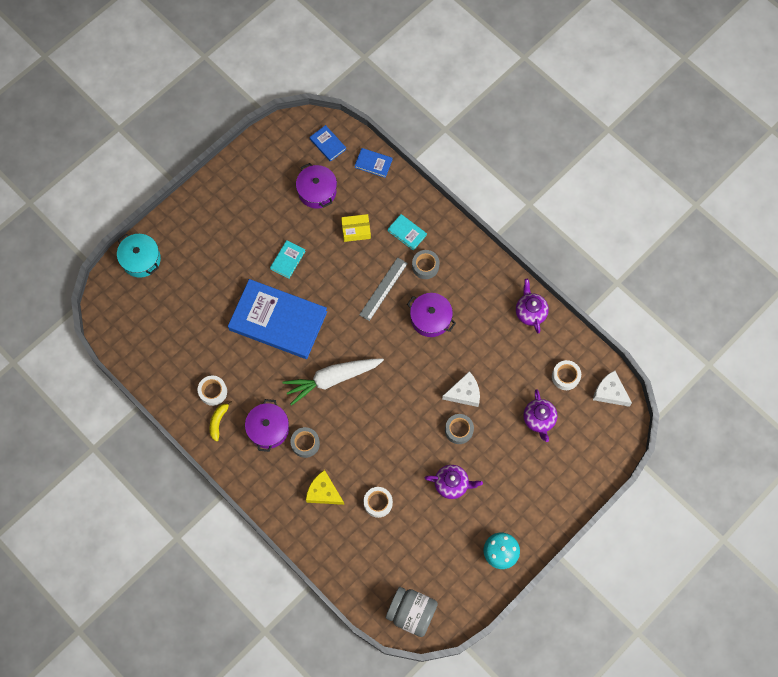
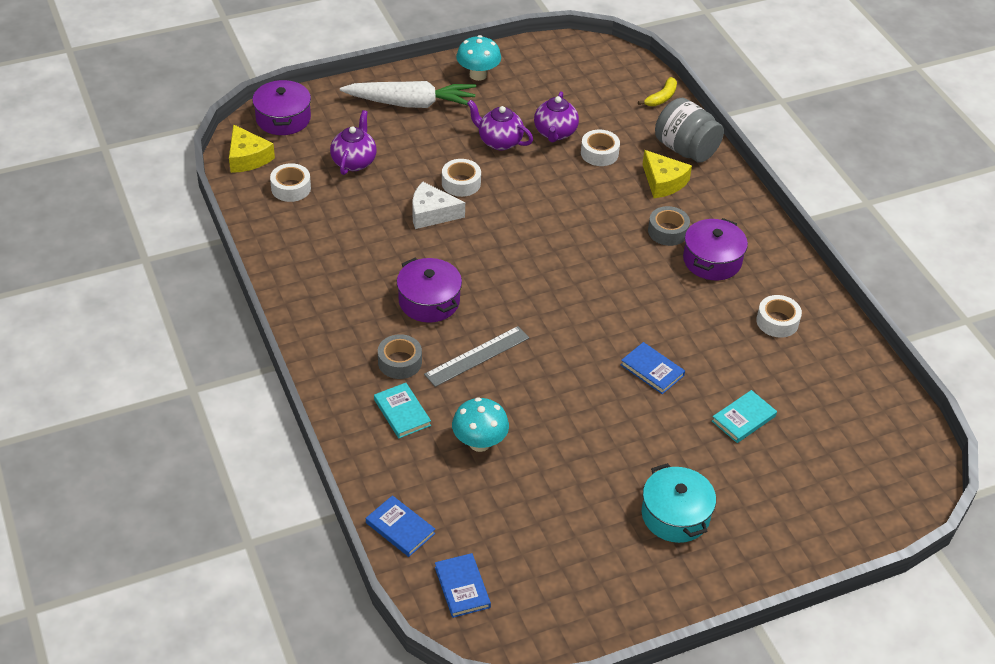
camera: 160 degrees left, 25 degrees down
turquoise pot [117,234,161,278] -> turquoise pot moved to [642,463,716,543]
yellow banana [210,401,233,441] -> yellow banana moved to [638,77,677,106]
blue book [228,279,327,359] -> blue book [621,342,685,394], size x0.41
turquoise book [270,240,306,279] -> turquoise book moved to [712,390,777,443]
white carrot [282,358,384,405] -> white carrot moved to [340,81,476,108]
purple pot [296,163,337,208] -> purple pot moved to [252,79,311,135]
yellow box [341,214,371,242] -> turquoise mushroom [452,397,509,452]
grey jar [386,587,438,637] -> grey jar moved to [655,98,724,163]
grey tape [445,414,474,444] -> white tape [442,159,481,197]
purple teapot [516,279,549,333] -> purple teapot moved to [534,91,579,142]
white cheese [593,371,632,407] -> yellow cheese [229,124,275,173]

